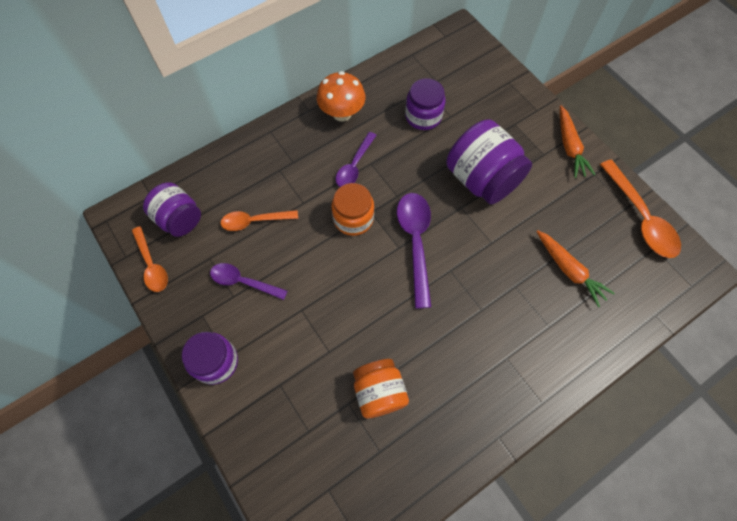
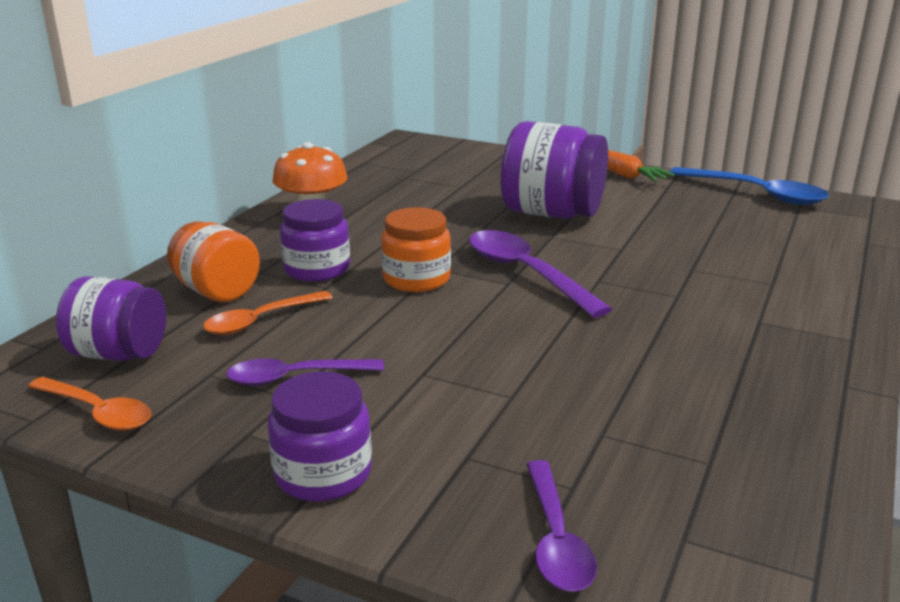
camera: 30 degrees left, 40 degrees down
purple spoon [336,132,377,187] -> purple spoon moved to [526,460,597,592]
orange jar [353,359,409,418] -> orange jar moved to [167,221,260,302]
purple jar [405,78,446,130] -> purple jar moved to [280,199,350,282]
orange carrot [536,230,615,307] -> none
orange spoon [600,159,681,258] -> blue spoon [670,167,829,205]

